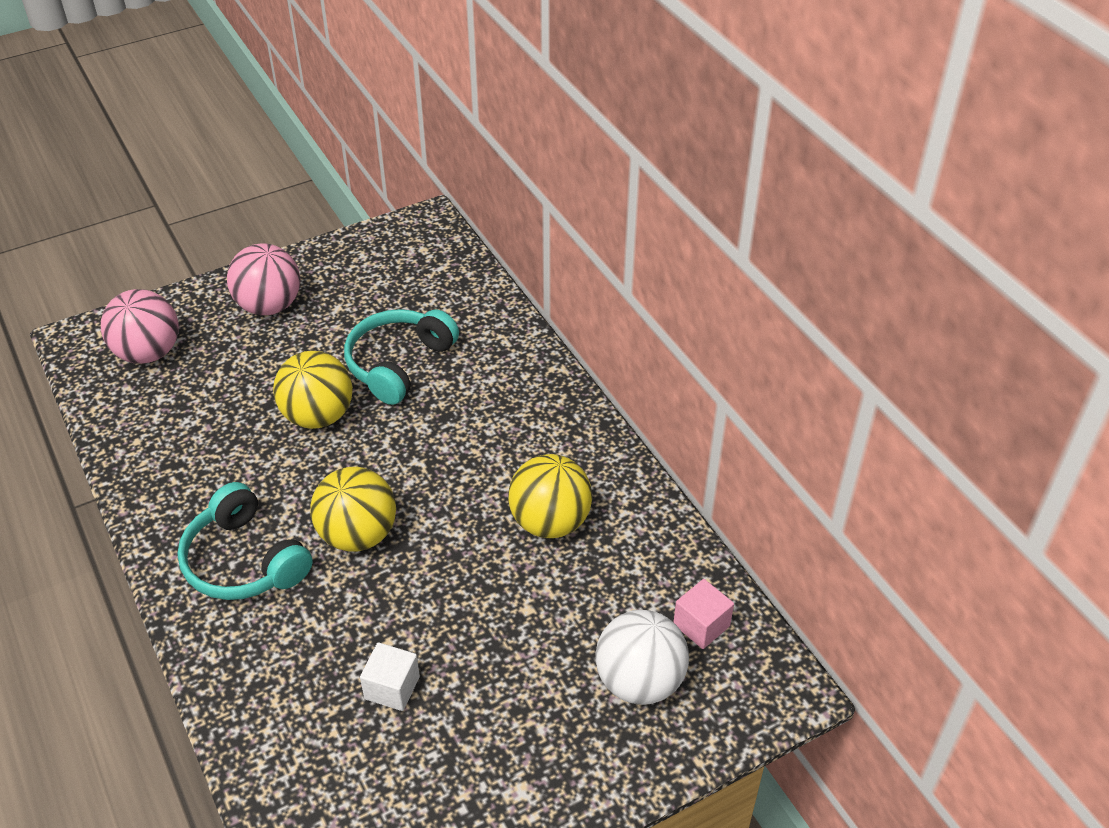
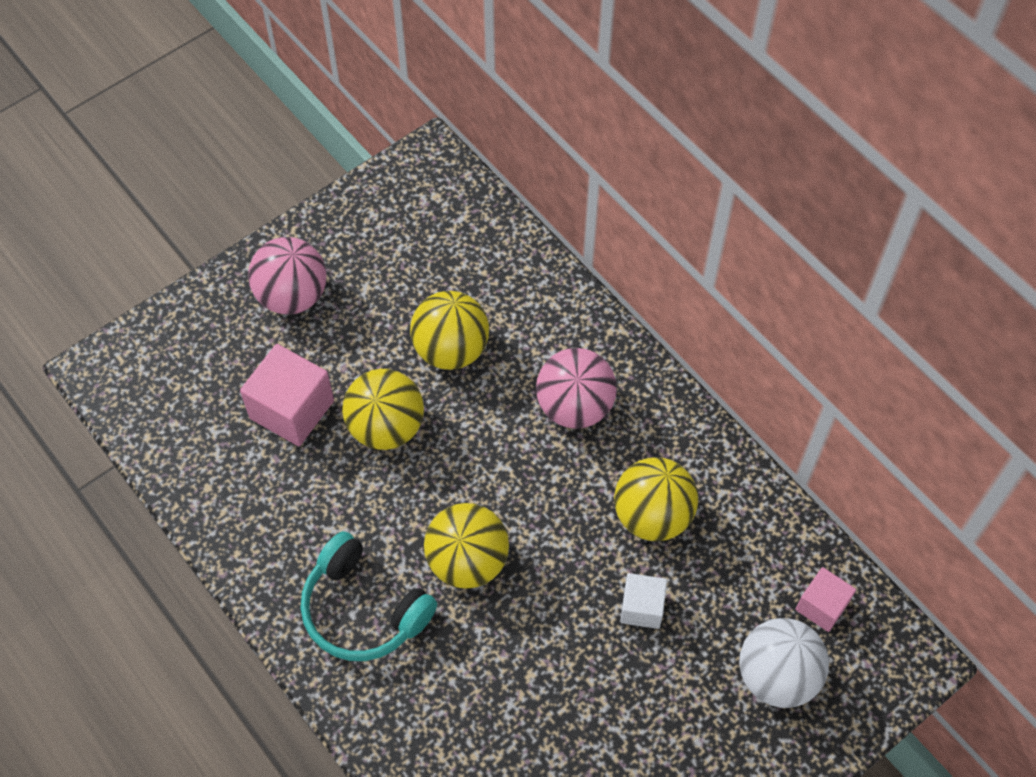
camera: 10 degrees left, 15 degrees up
pink ball [101,289,179,364] -> pink ball moved to [536,348,617,429]
turquoise headphones [344,309,459,405] -> yellow ball [410,291,489,370]
white cube [360,642,420,711] -> white cube moved to [620,573,667,629]
none -> pink cube [240,344,334,446]

